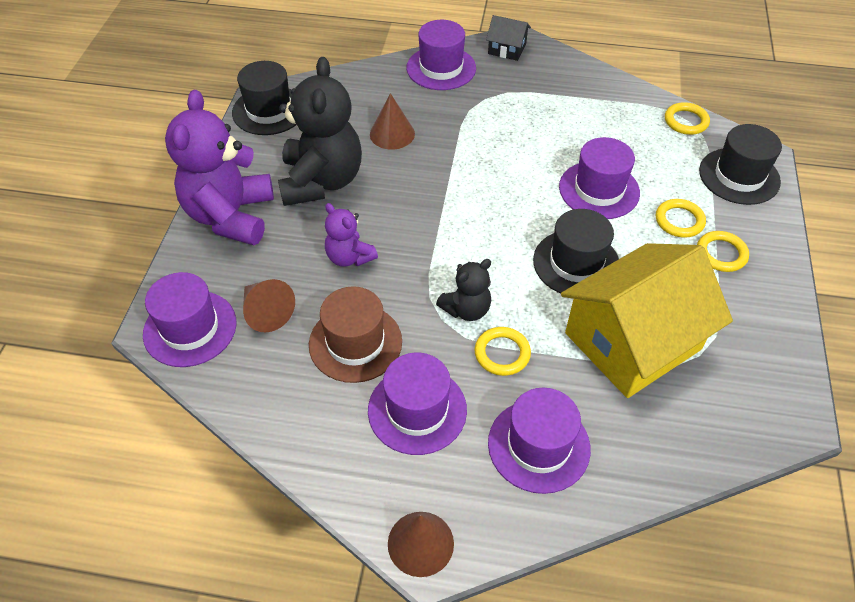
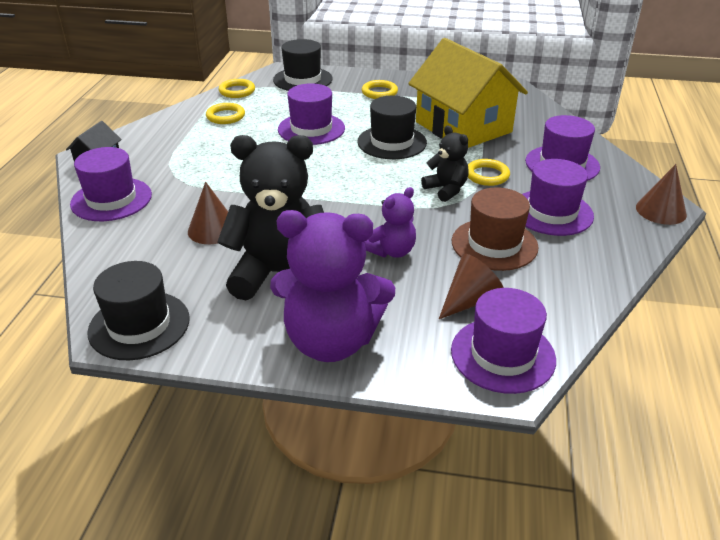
camera: 90 degrees left, 15 degrees down
yellow ring [656,199,706,238] -> yellow ring moved to [206,103,245,124]

